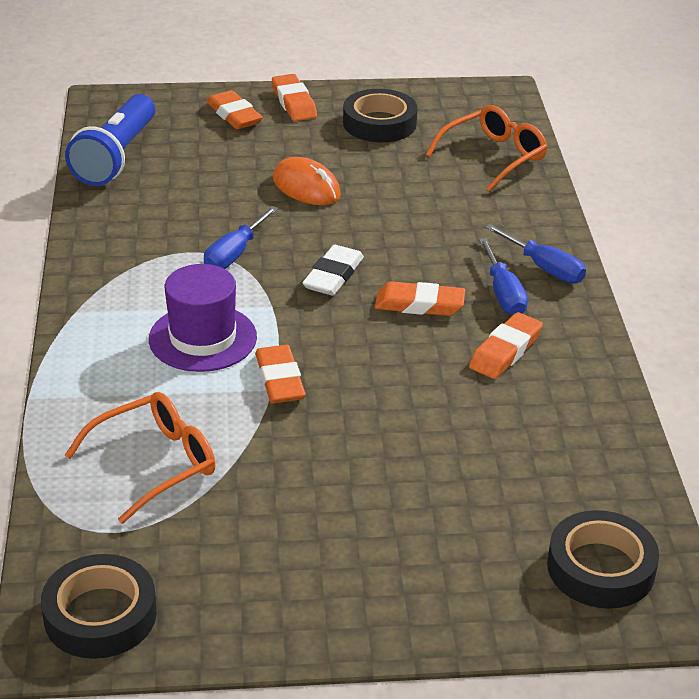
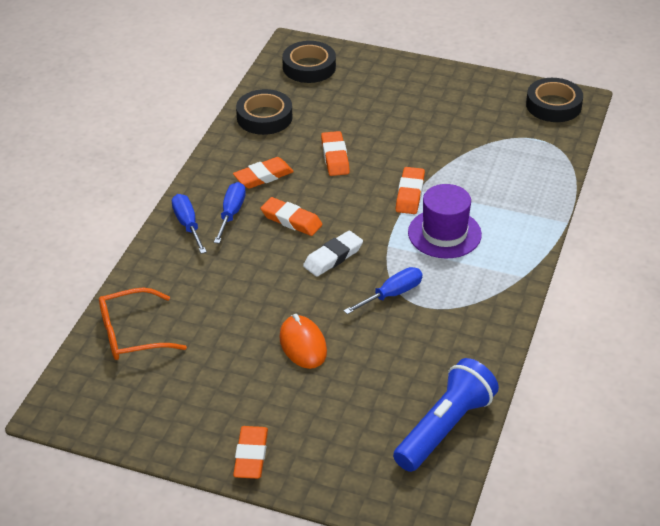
camera: 155 degrees left, 5 degrees up
orange glasses [64,392,216,524] -> none
orange eraser [207,90,263,129] -> orange eraser moved to [321,131,350,176]
black tape [343,89,417,142] -> black tape moved to [236,89,292,135]

